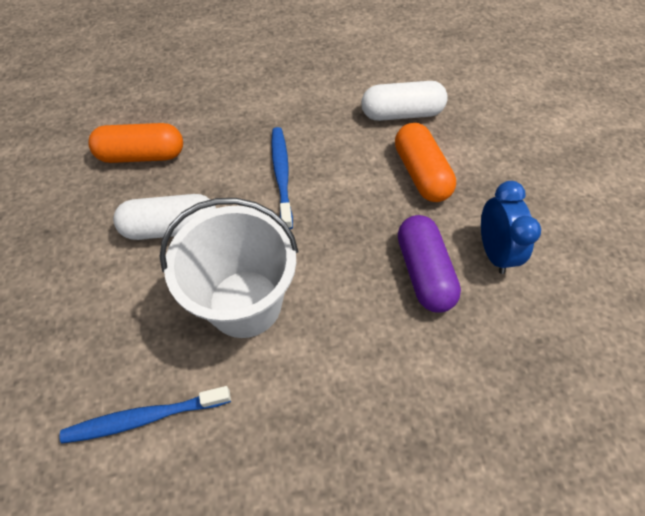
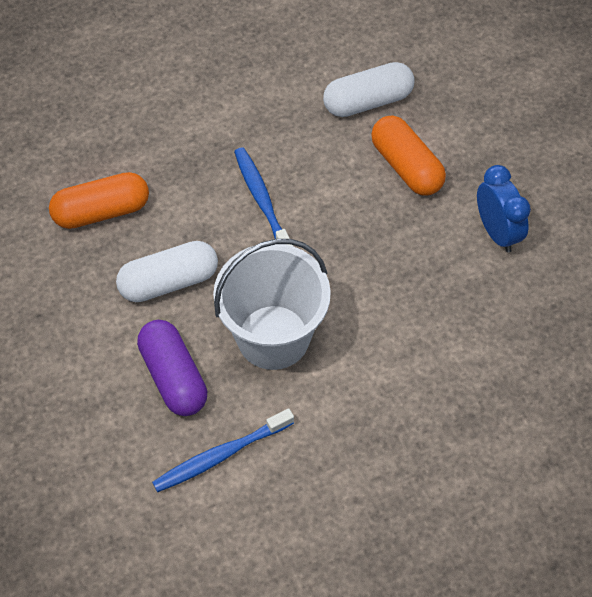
camera: 15 degrees left, 0 degrees up
purple capsule [398,215,461,313] -> purple capsule moved to [137,320,207,416]

